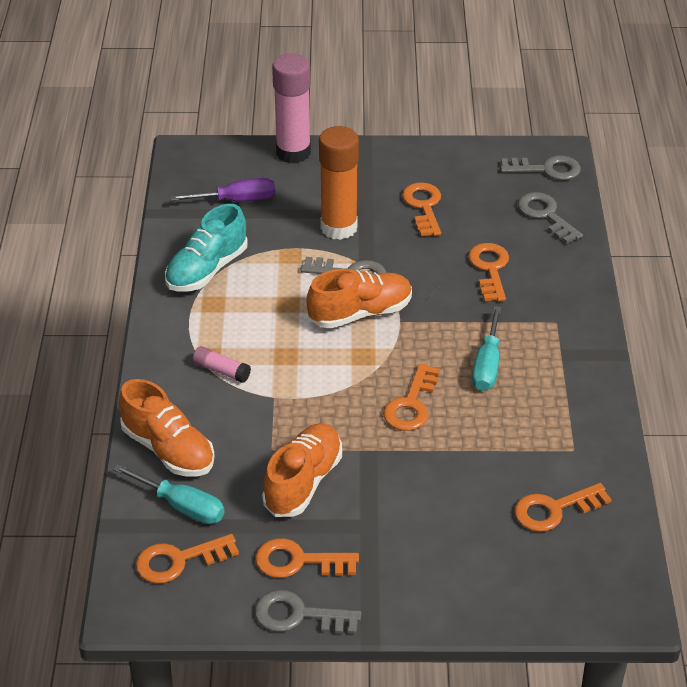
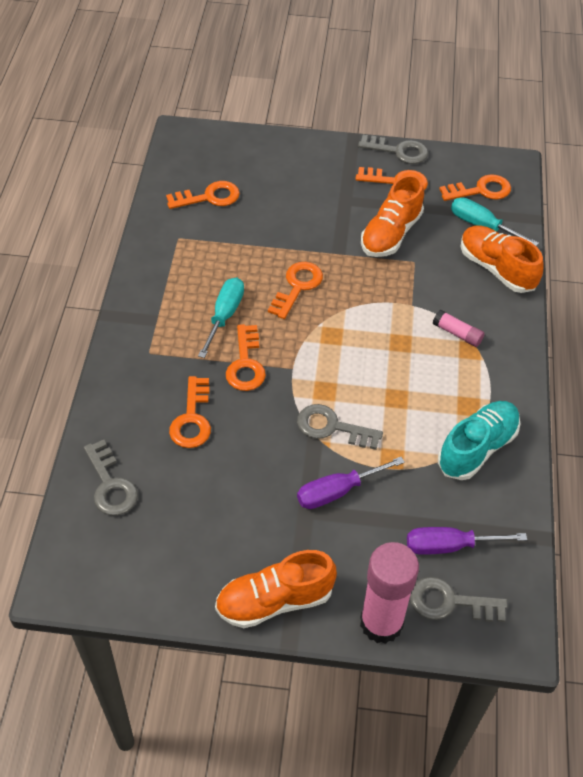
camera: 175 degrees left, 10 degrees up
orange shoe [306,269,412,328] -> orange shoe moved to [215,550,337,628]
orange glue stick [319,126,359,240] -> purple screwdriver [297,457,405,509]
orange key [402,183,441,236] -> orange key moved to [226,324,266,391]
grey key [500,155,581,180] -> grey key moved to [410,577,507,622]

